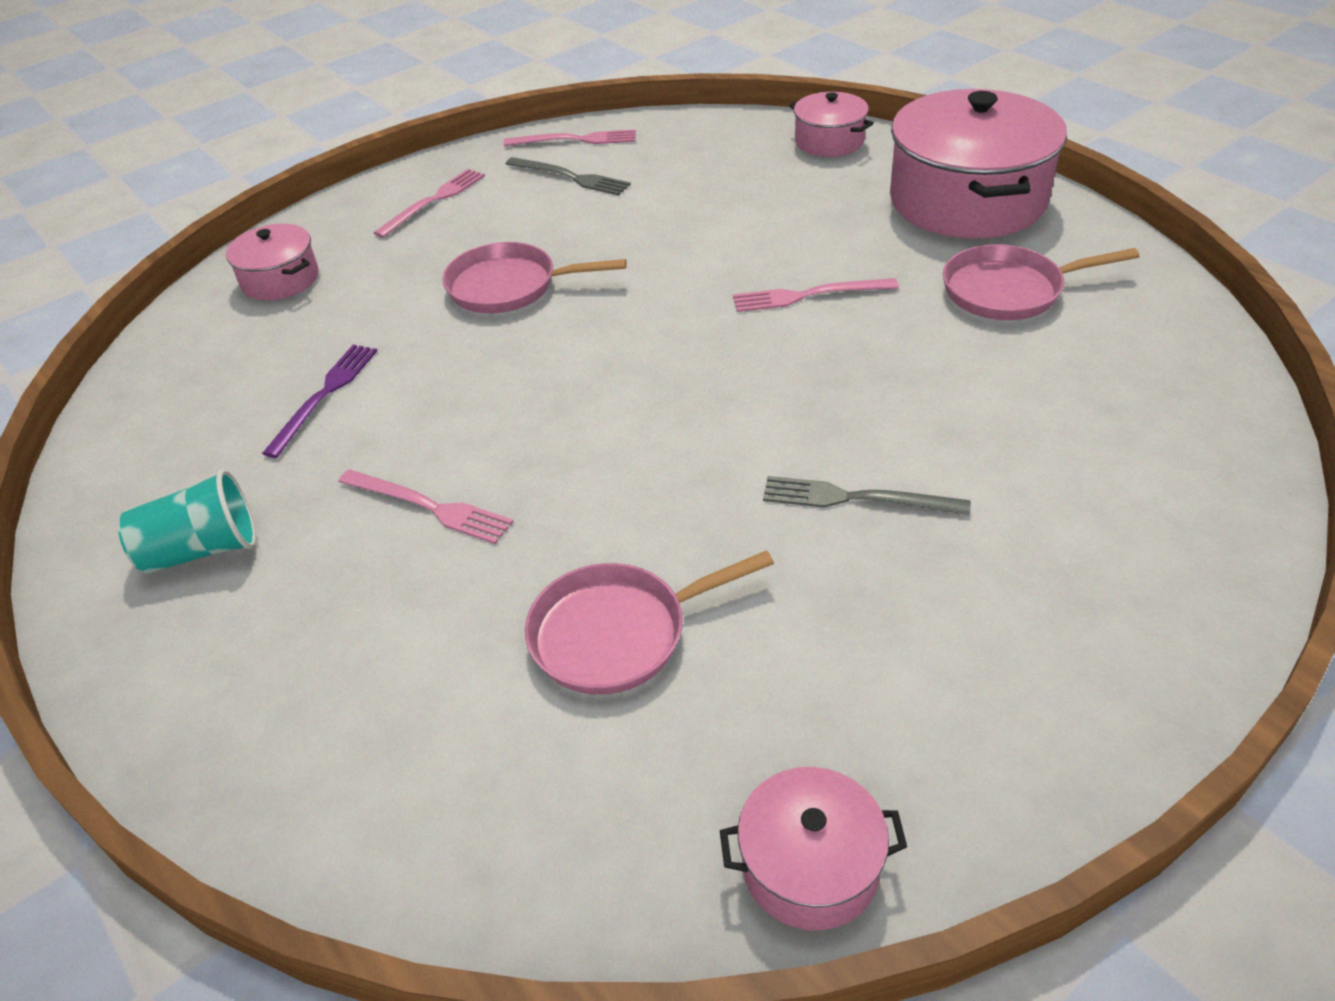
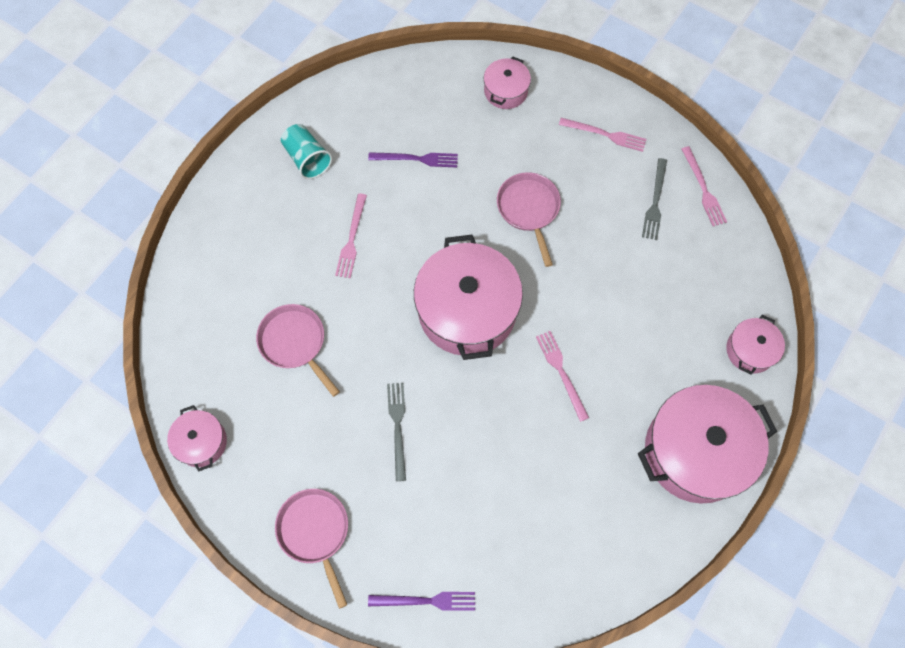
camera: 70 degrees right, 25 degrees up
pink pan [943,244,1140,320] -> pink pan moved to [275,489,348,609]
none -> purple fork [368,592,475,611]
none -> pink pot [414,235,523,360]

